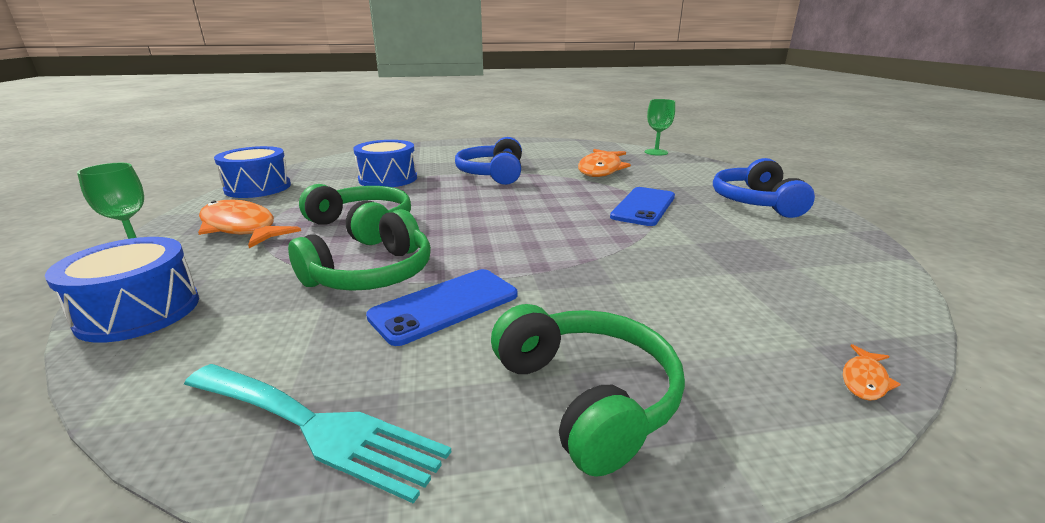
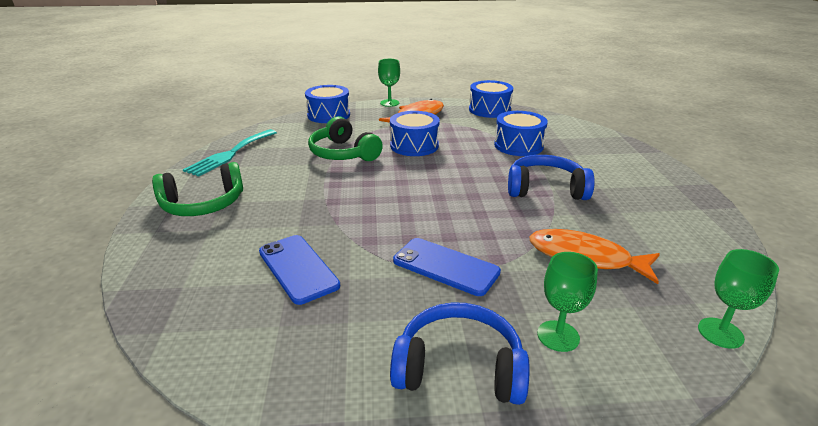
camera: 95 degrees right, 5 degrees up
green headphones [299,184,411,245] -> blue drum [390,111,440,156]
blue phone [366,269,517,346] -> blue phone moved to [259,235,340,305]
orange fish [843,344,901,401] -> none
none -> green goblet [537,252,598,352]

